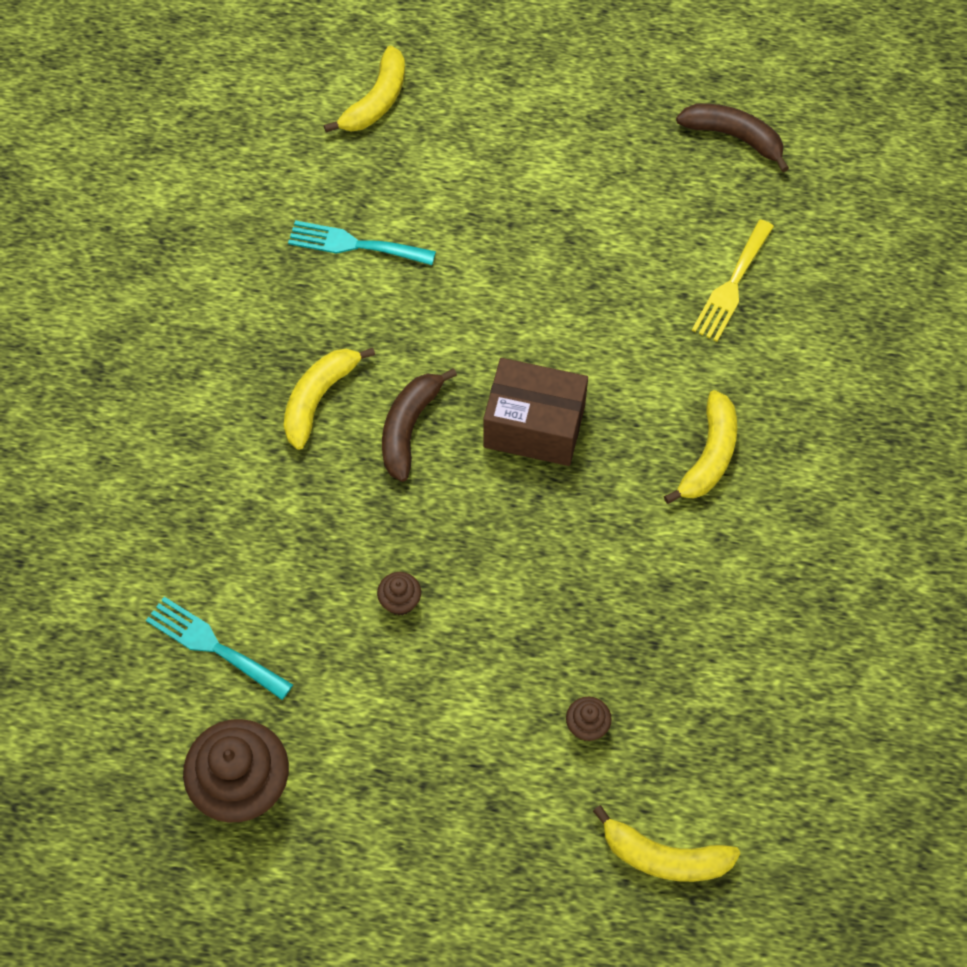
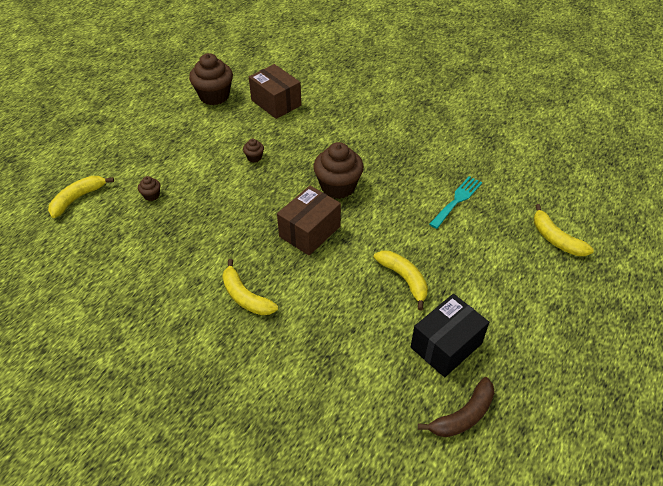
camera: 115 degrees right, 15 degrees down
turquoise fork [146,597,293,700] -> brown box [249,64,301,119]
yellow banana [284,348,375,450] -> yellow banana moved to [374,251,428,310]
brown banana [382,368,457,482] -> brown cupcake [313,142,364,199]
yellow fork [692,219,774,342] -> none
none -> black box [411,294,489,377]

